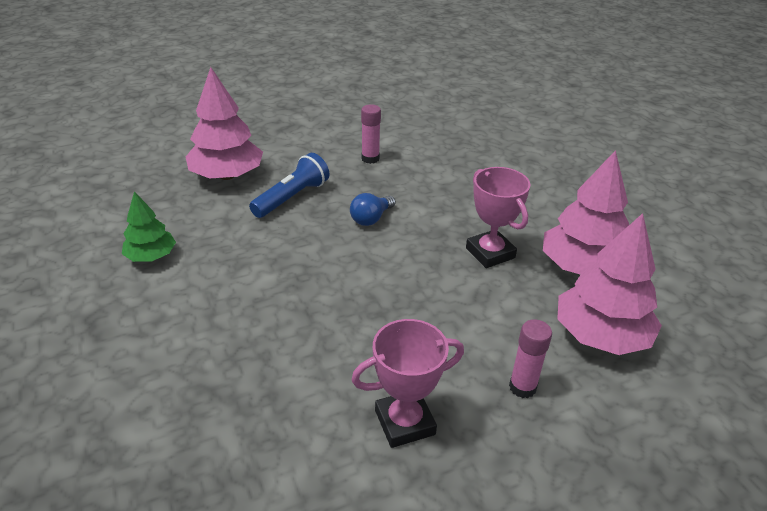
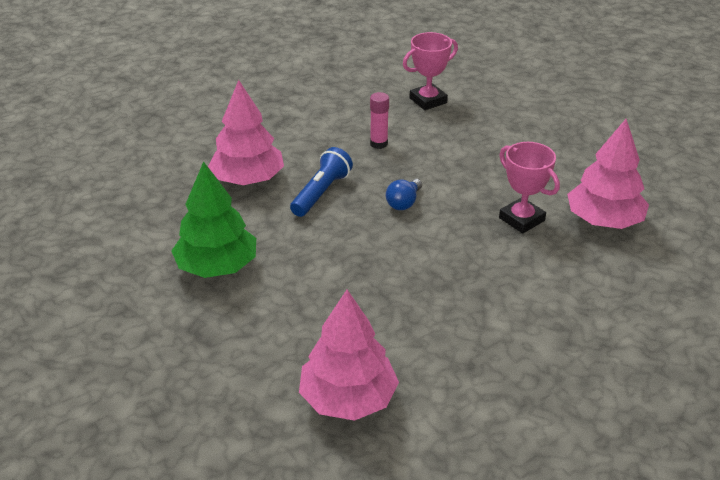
camera: 10 degrees left, 0 degrees up
green tree [122,191,176,262] -> green tree [171,161,256,278], size x1.72
pink trophy [352,319,464,448] -> pink trophy moved to [403,32,458,110]
pink glue stick [509,319,552,398] -> none
pink tree [557,213,662,355] -> pink tree moved to [299,290,399,421]

